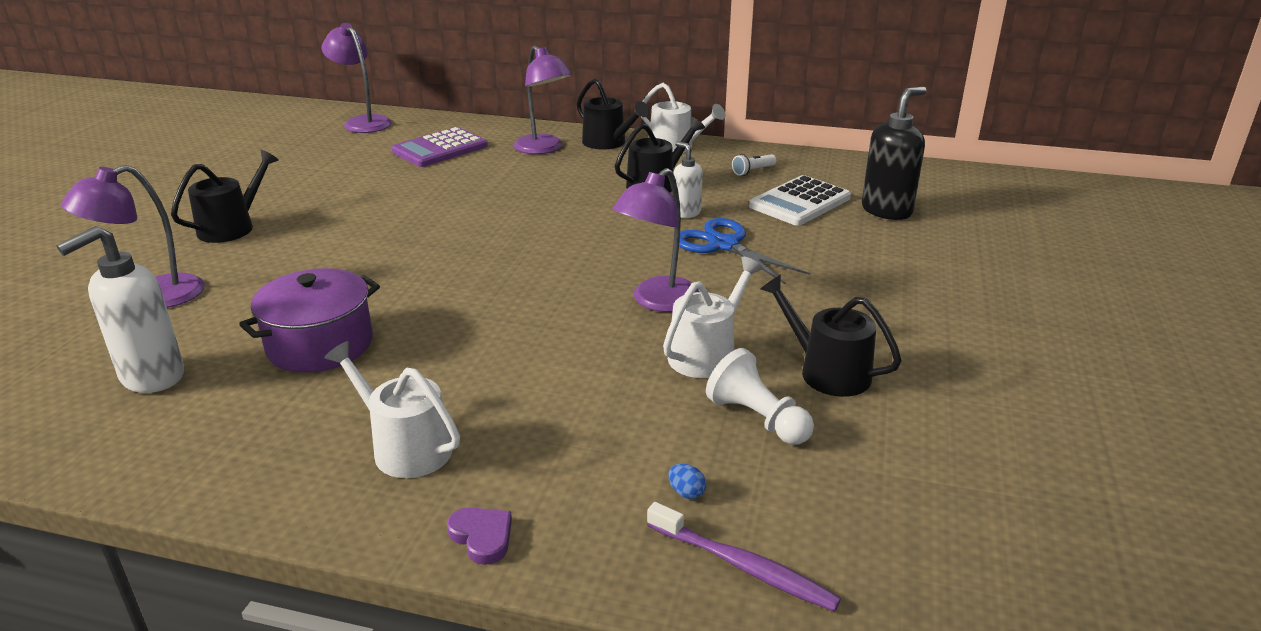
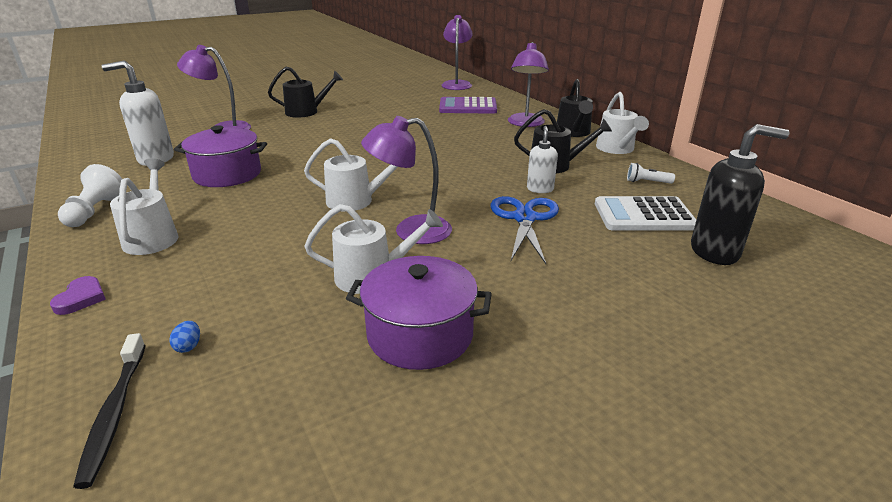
camera: 45 degrees right, 0 degrees up
purple toothbrush [647,502,841,612] -> black toothbrush [73,333,146,489]
white pawn [706,348,814,445] -> white pawn moved to [58,164,122,227]
black watering can [760,274,902,397] -> purple pot [346,256,492,370]
none -> white watering can [304,138,397,212]

